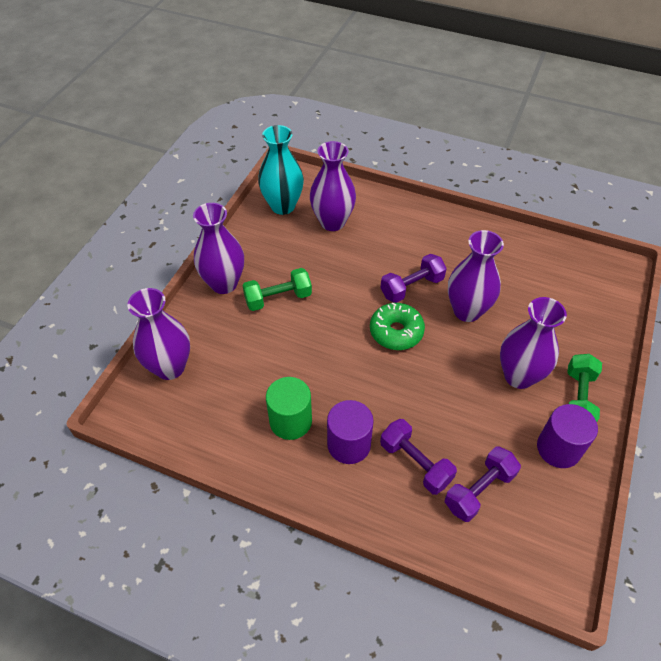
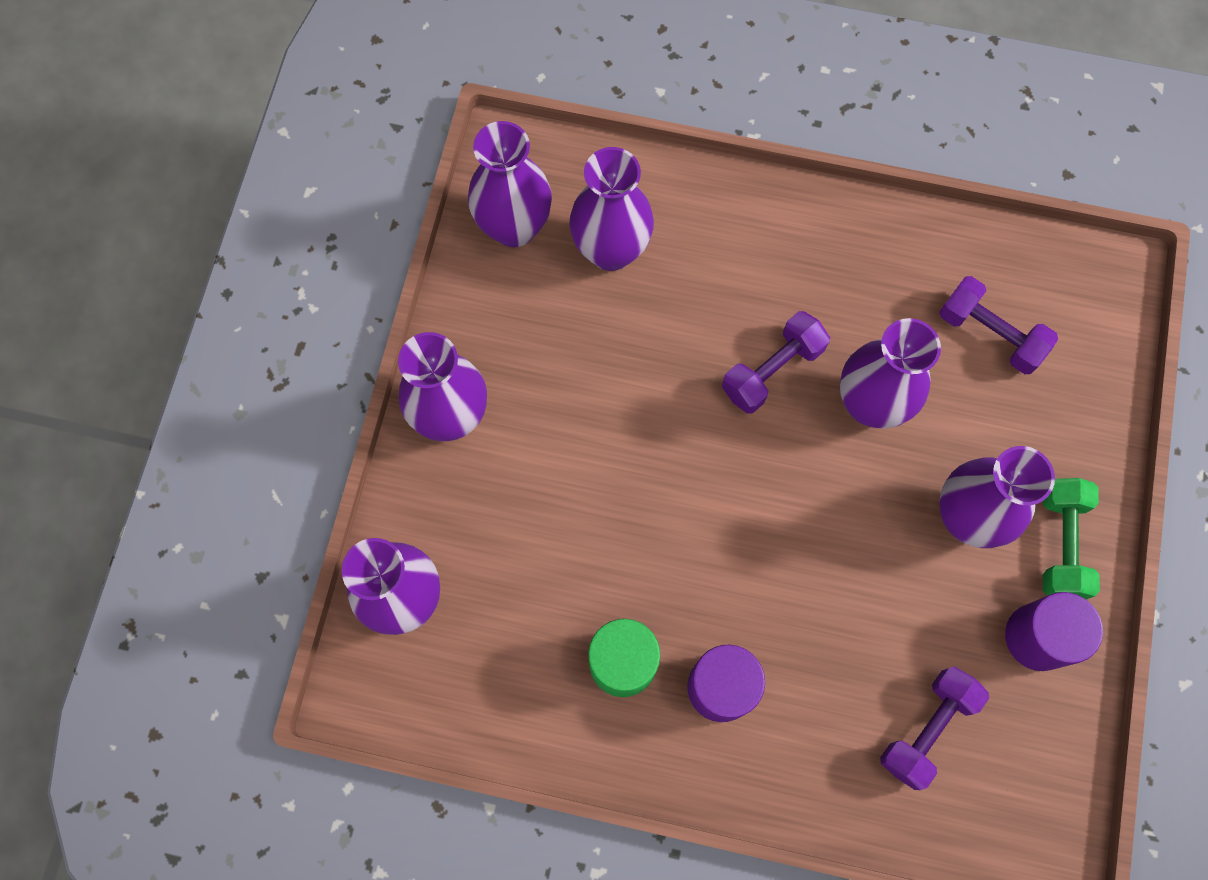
camera: 10 degrees left, 20 degrees up
green dumbbell [242,268,312,311] -> none
turquoise vase [258,125,304,215] -> purple vase [468,121,552,247]
green donut [370,303,425,350] -> none
purple dumbbell [380,419,457,495] -> purple dumbbell moved to [939,276,1058,374]

